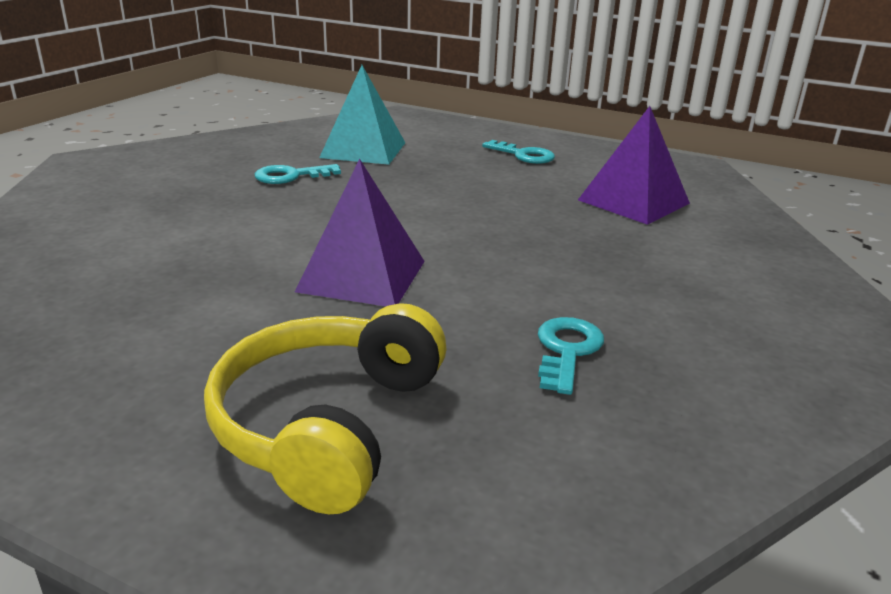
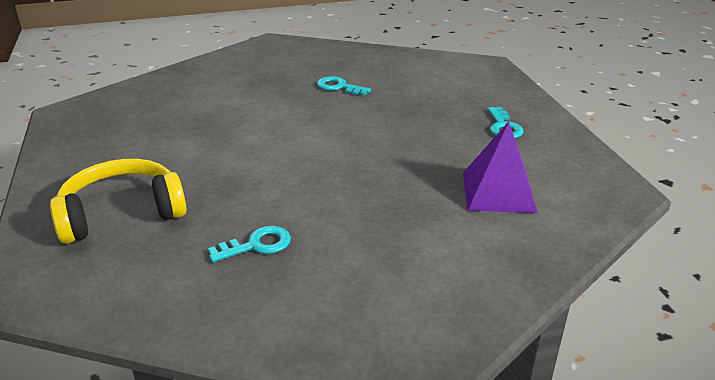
camera: 50 degrees right, 5 degrees up
purple pyramid [295,159,425,306] -> none
turquoise pyramid [319,65,405,165] -> none

